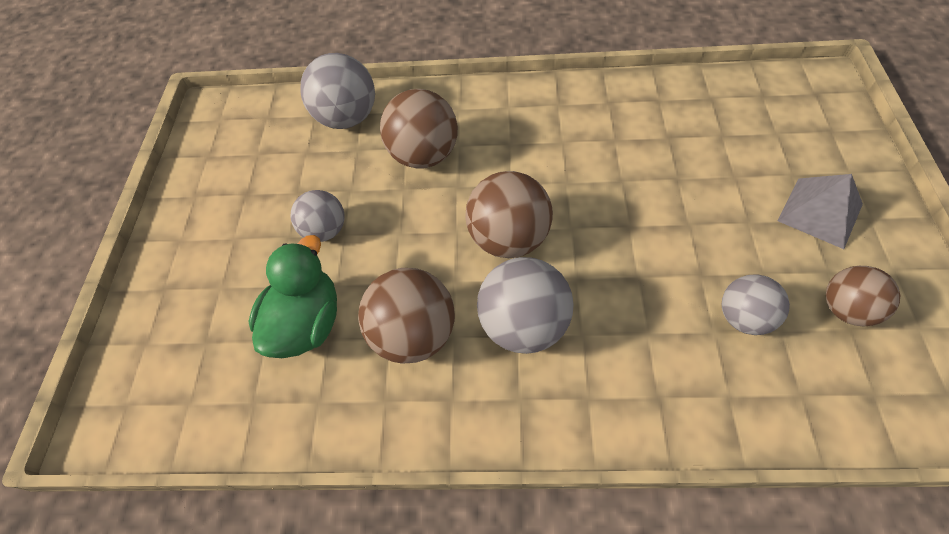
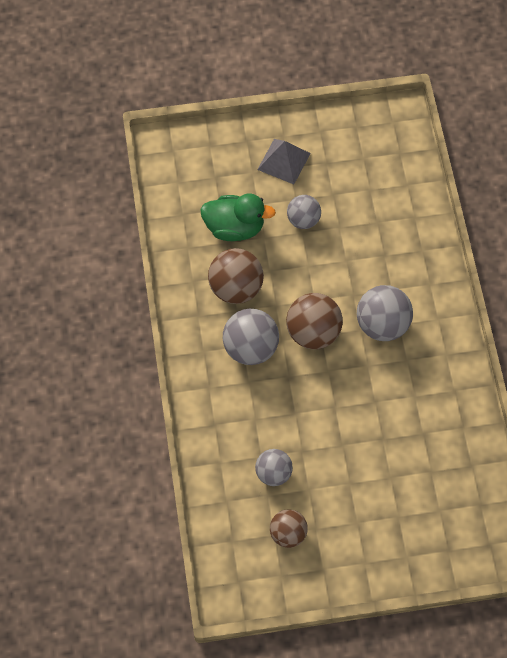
camera: 75 degrees right, 5 degrees up
grey ball [300,53,375,129] -> grey ball moved to [357,285,413,341]
brown ball [380,89,458,169] -> none
grey pyramid [778,174,863,249] -> grey pyramid moved to [257,139,311,184]

